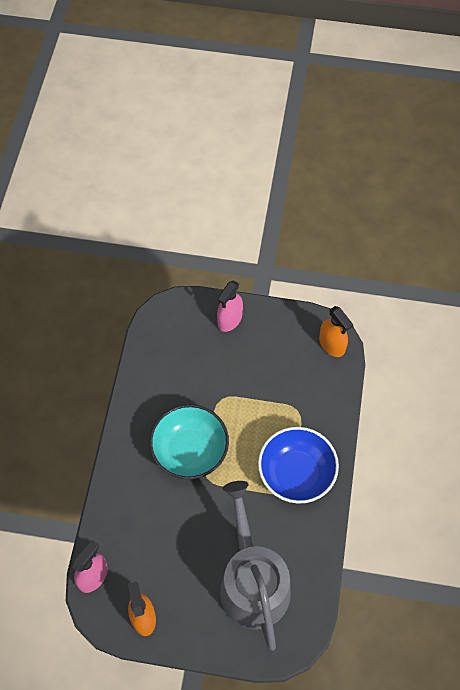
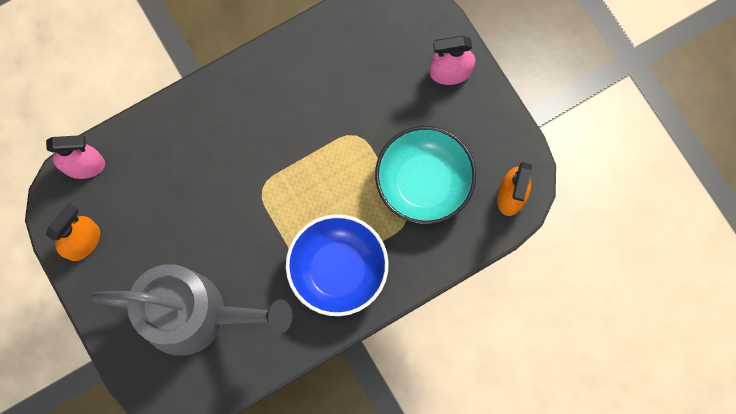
camera: 50 degrees right, 15 degrees up
turquoise bowl [149,404,229,479] -> turquoise bowl moved to [375,126,476,224]
grey watering can [220,481,291,651] -> grey watering can turned 60 degrees clockwise [91,264,292,356]

